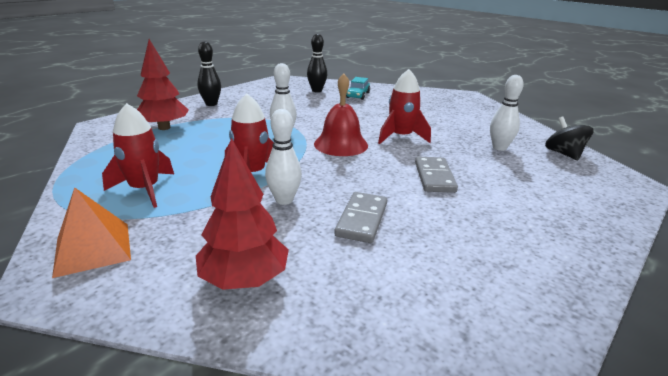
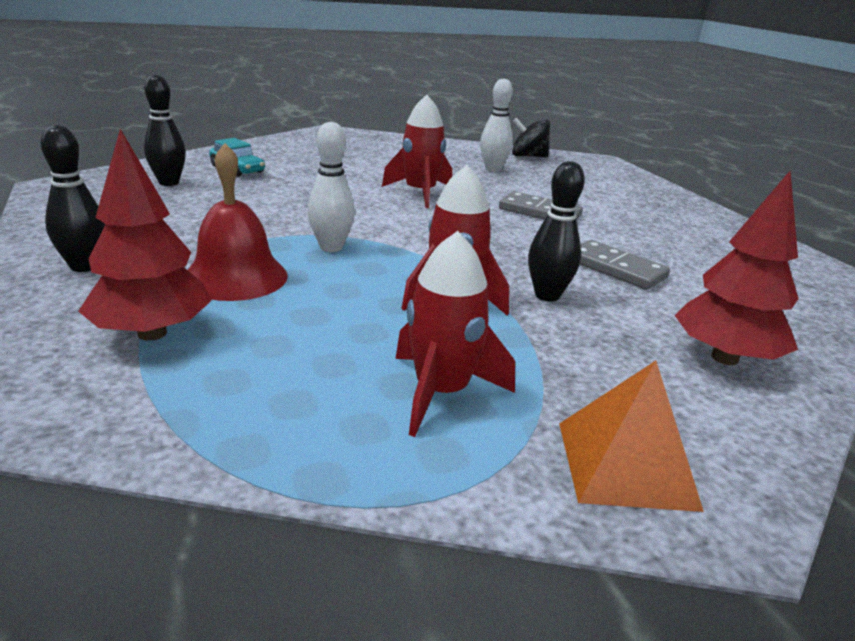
camera: 65 degrees left, 0 degrees up
white bowling pin [265,109,302,205] -> black bowling pin [528,161,585,302]
red bell [314,74,368,156] -> red bell moved to [188,143,288,301]

